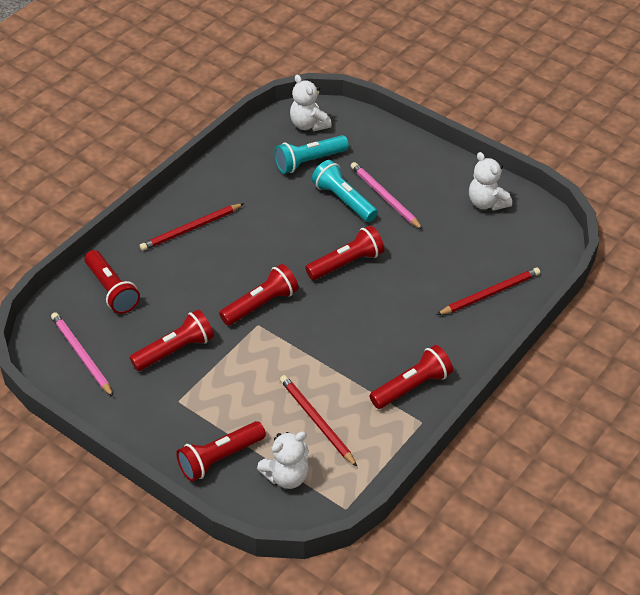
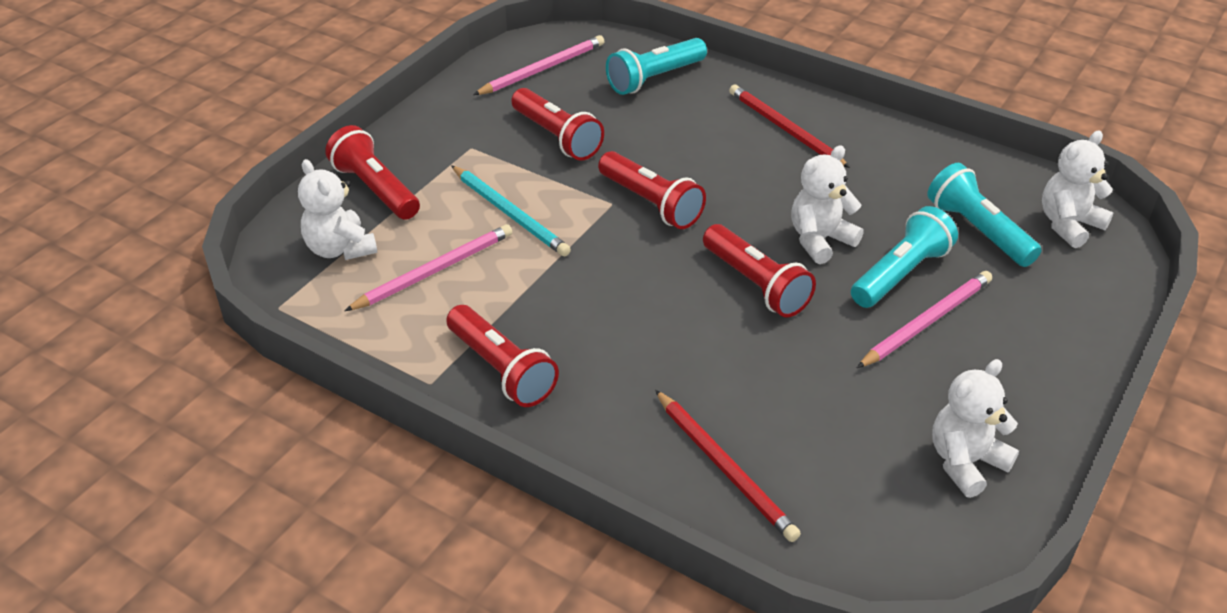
camera: 85 degrees right, 5 degrees down
red flashlight [85,250,140,314] -> turquoise flashlight [606,38,707,95]
red pencil [280,375,357,467] -> pink pencil [344,224,512,311]
none -> turquoise pencil [451,165,571,256]
none -> white teddy bear [791,146,864,264]

